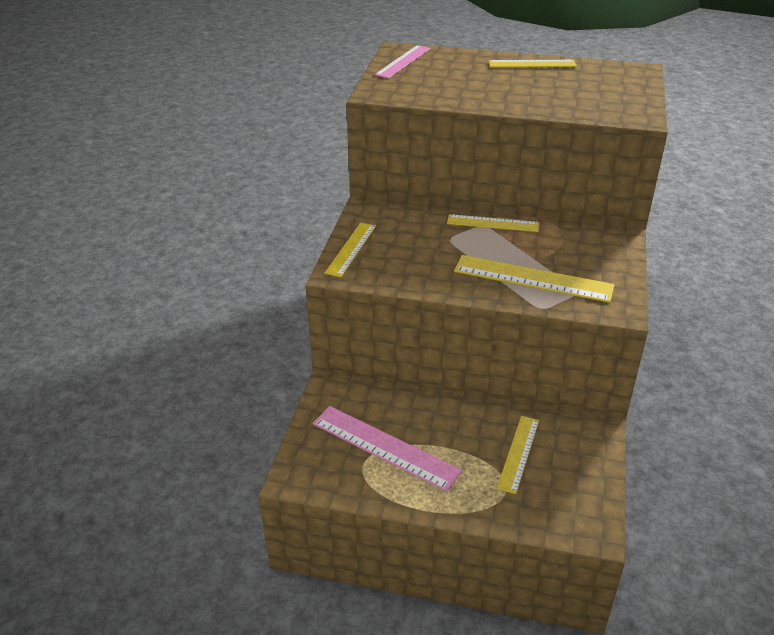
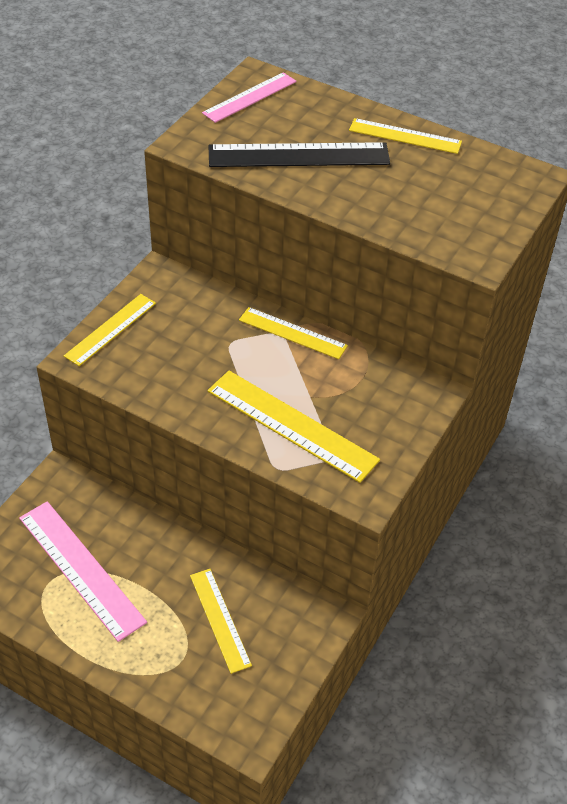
camera: 15 degrees right, 10 degrees up
yellow ruler [497,416,539,494] -> yellow ruler turned 60 degrees counterclockwise [190,569,252,674]
none -> black ruler [209,142,390,167]

